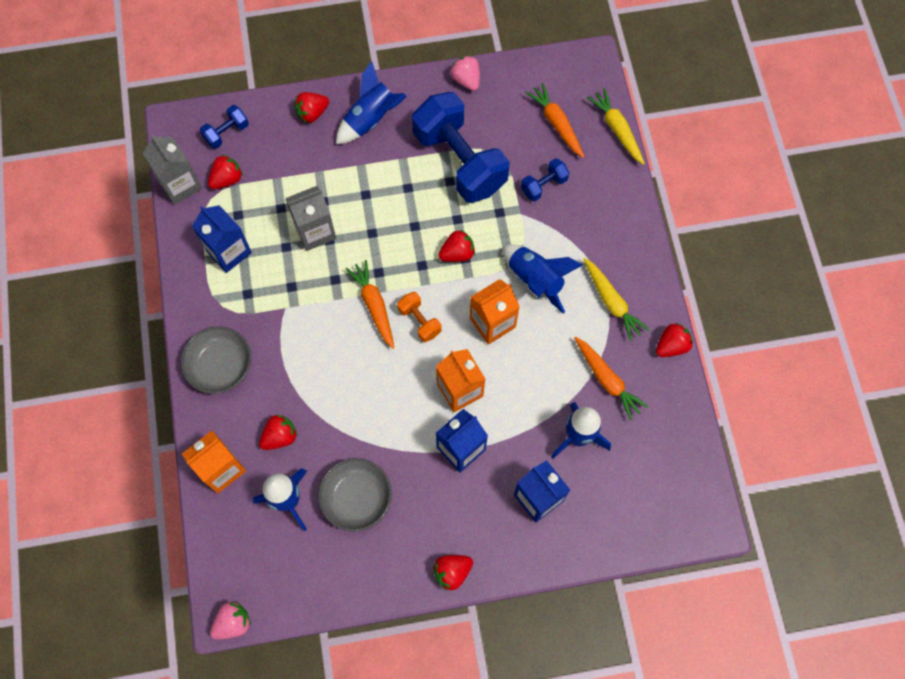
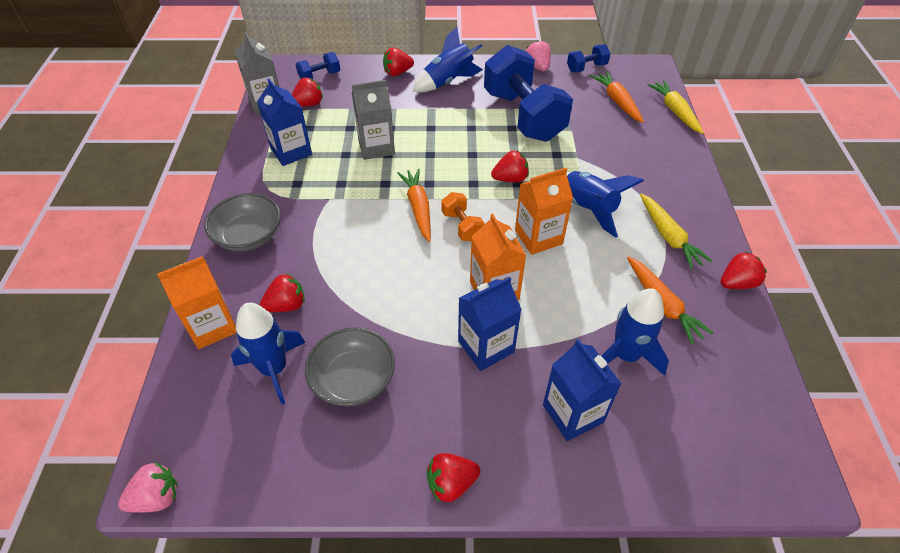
camera: 10 degrees right, 20 degrees down
blue dumbbell [521,158,569,201] -> blue dumbbell moved to [567,44,610,73]

